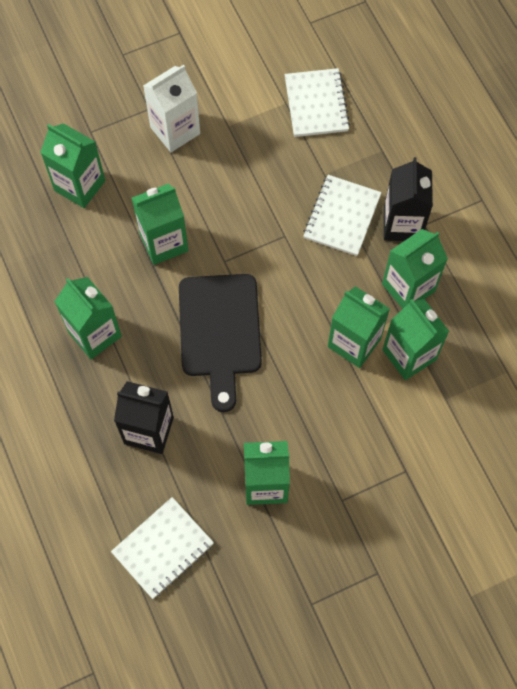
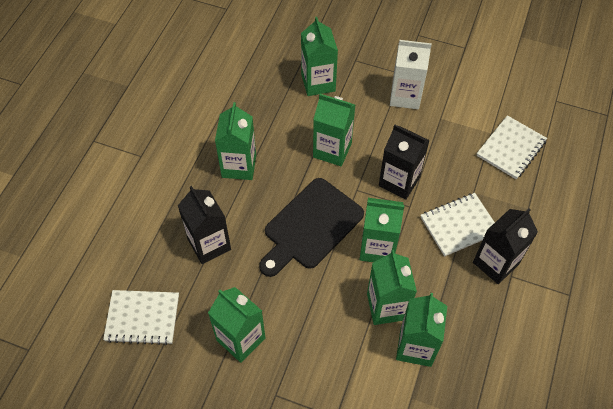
camera: 45 degrees right, 10 degrees down
green carton [382,229,448,309] -> green carton moved to [360,198,404,262]
none -> black carton [379,125,430,200]

